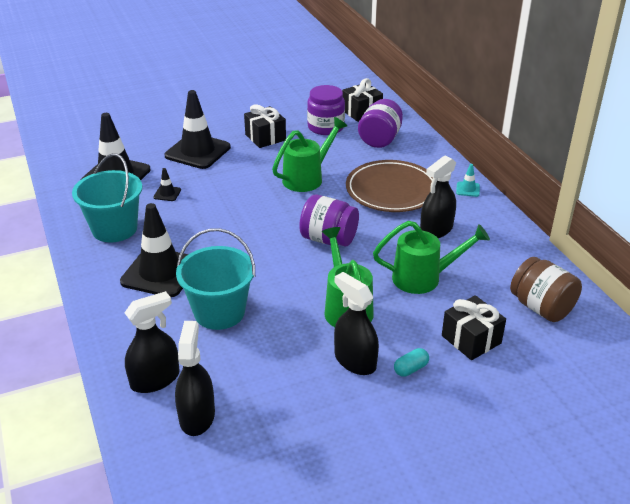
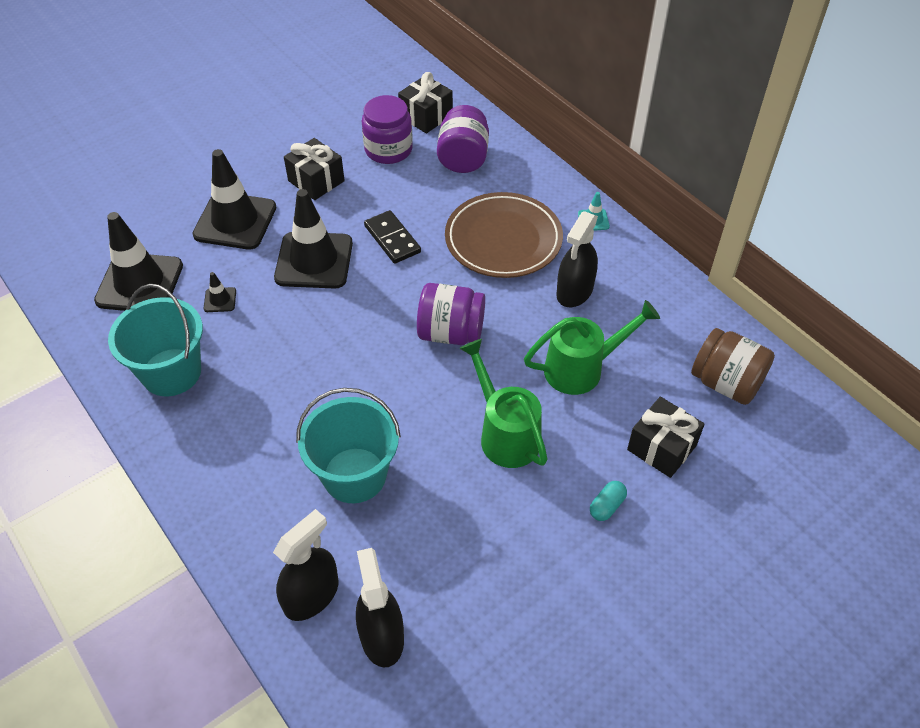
camera: 15 degrees left, 15 degrees up
black traffic cone [120,203,188,297] -> black traffic cone moved to [274,189,353,289]
green watering can [272,117,347,192] -> black domino [364,210,421,264]
black spray bottle [334,272,379,375] -> none

